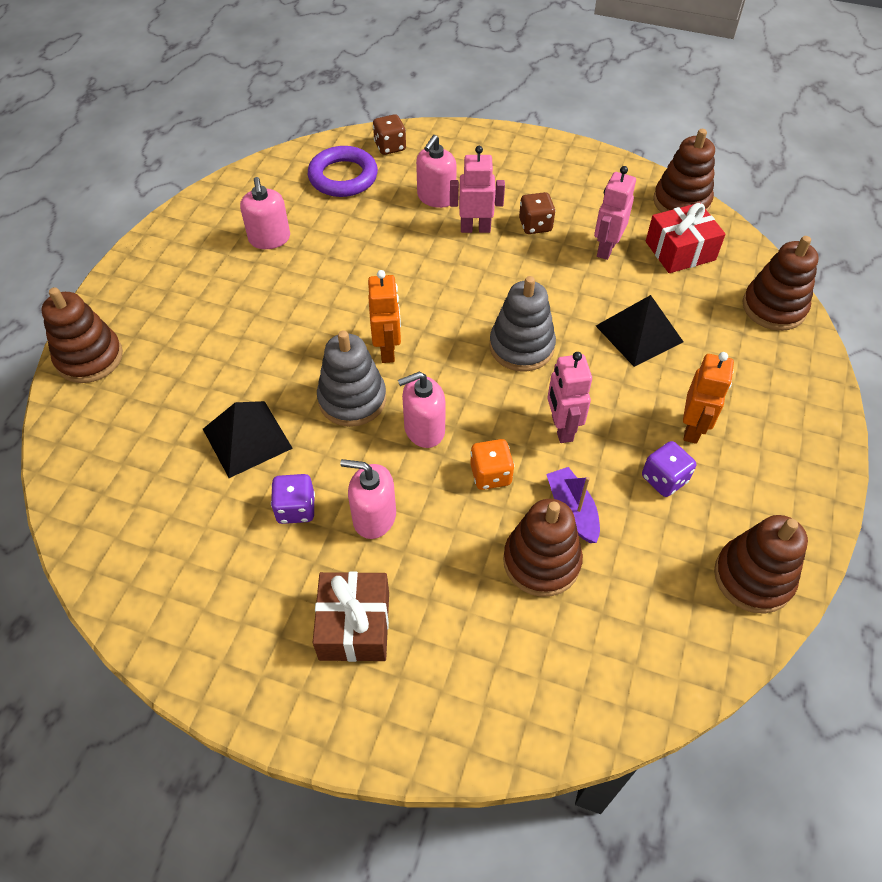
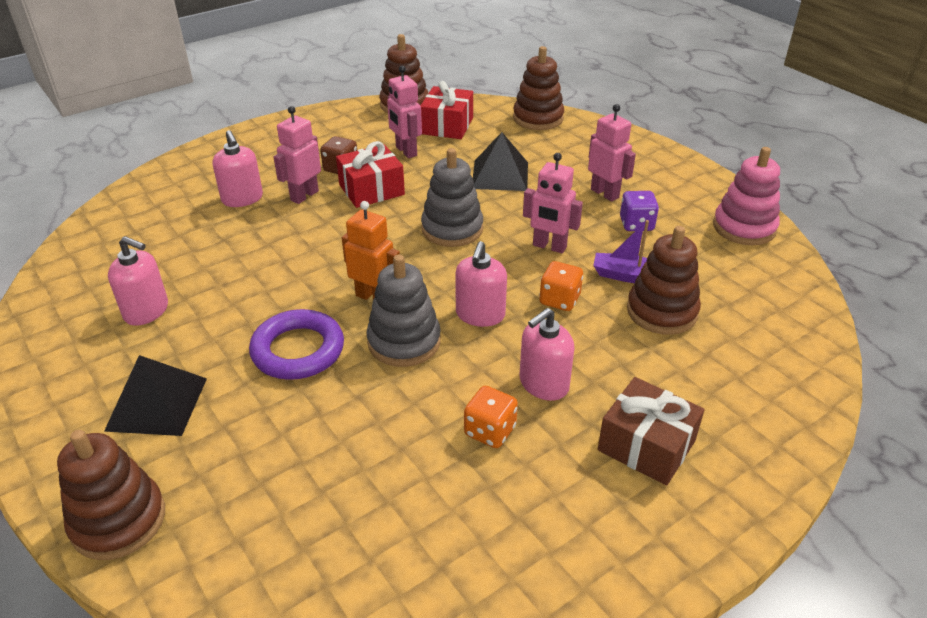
camera: 55 degrees left, 15 degrees down
black pyramid [203,401,293,478] -> black pyramid moved to [104,355,207,436]
purple dice [271,474,315,524] -> orange dice [464,386,518,448]
purple ring [308,146,378,197] -> purple ring moved to [249,309,344,380]
brown dice [373,114,406,155] -> none
orange robot [683,352,734,444] -> pink robot [588,104,636,202]
brown stacking toy [714,515,808,614] -> pink stacking toy [713,147,780,245]
none -> red gift [336,141,405,208]

